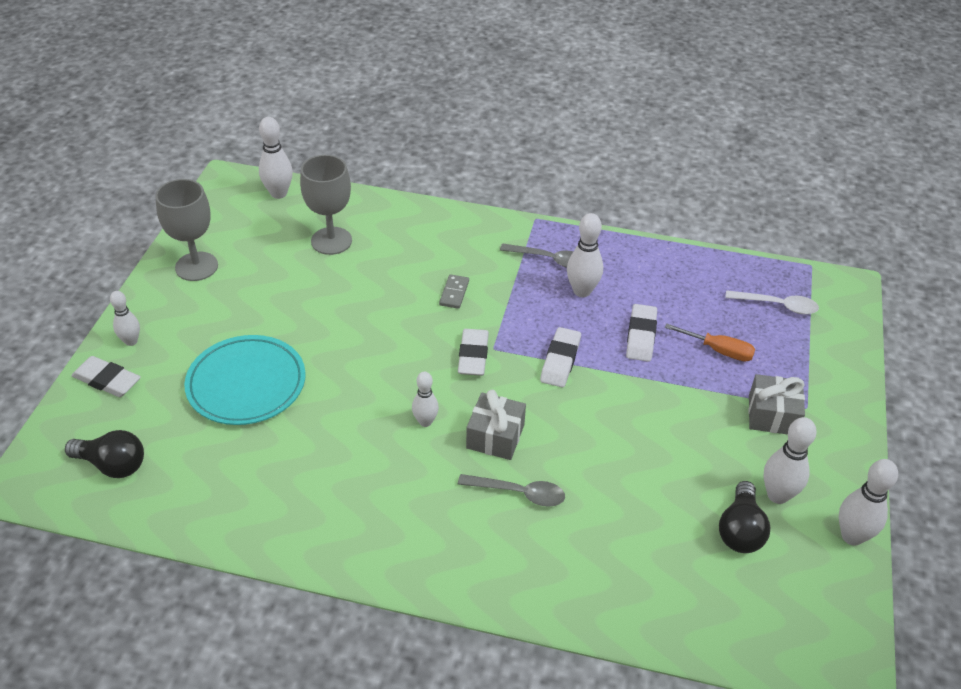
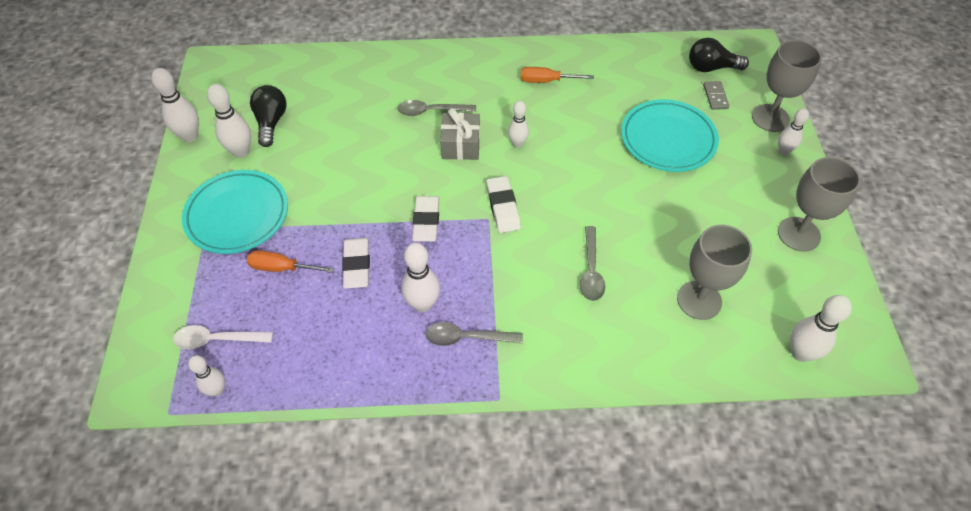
camera: 165 degrees right, 10 degrees up
white eraser [71,356,141,397] -> grey goblet [752,40,822,132]
grey domino [439,274,469,309] -> grey domino moved to [703,81,730,110]
grey gift [748,374,805,435] -> turquoise plate [182,170,288,254]
none -> white bowling pin [188,355,225,396]
none -> orange screwdriver [521,67,594,83]
none -> grey spoon [580,226,605,301]

